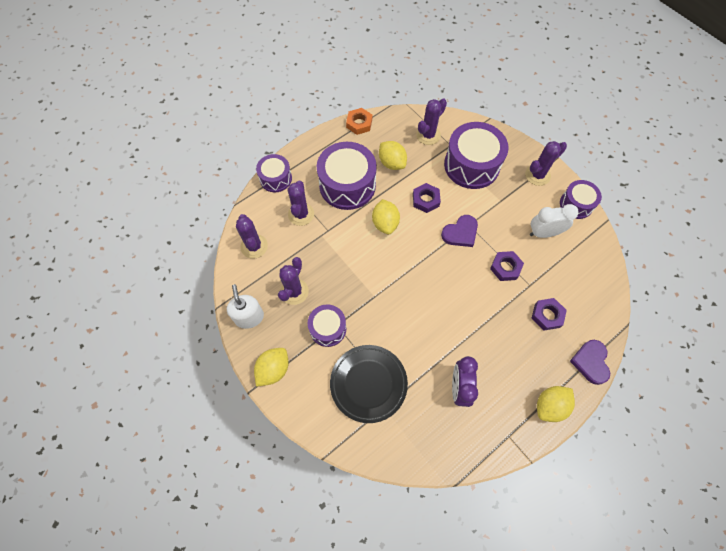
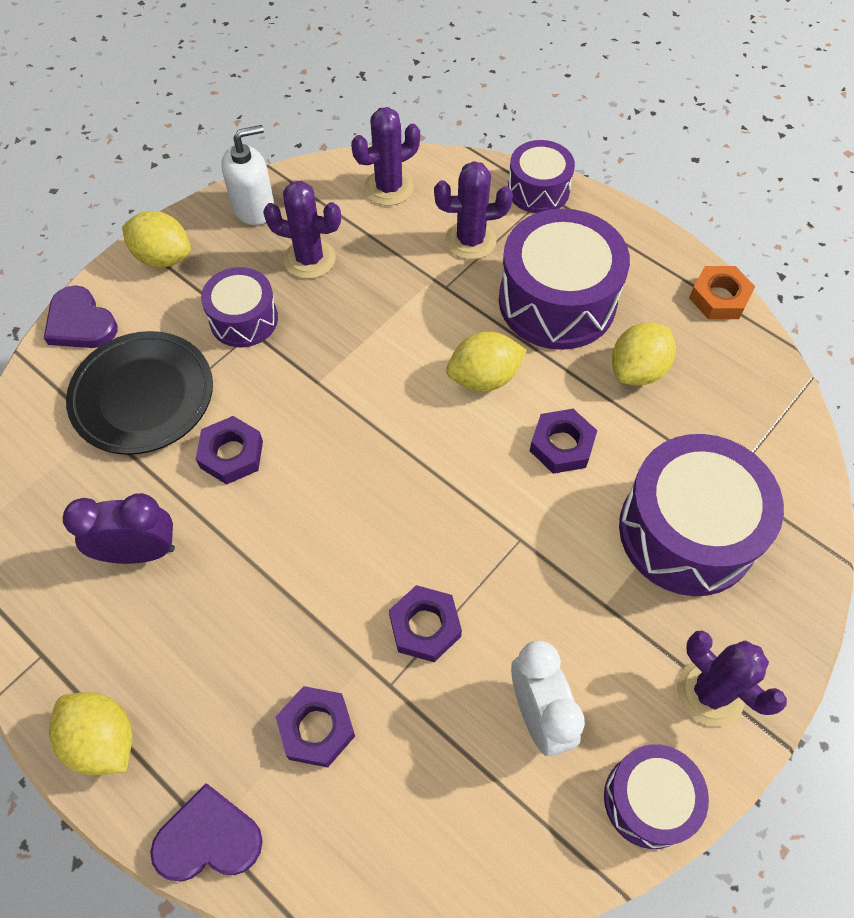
camera: 80 degrees right, 5 degrees down
purple cactus [416,98,447,145] -> none
purple heart [441,215,478,247] -> purple heart moved to [44,285,117,348]
none -> purple nut [196,416,263,485]

